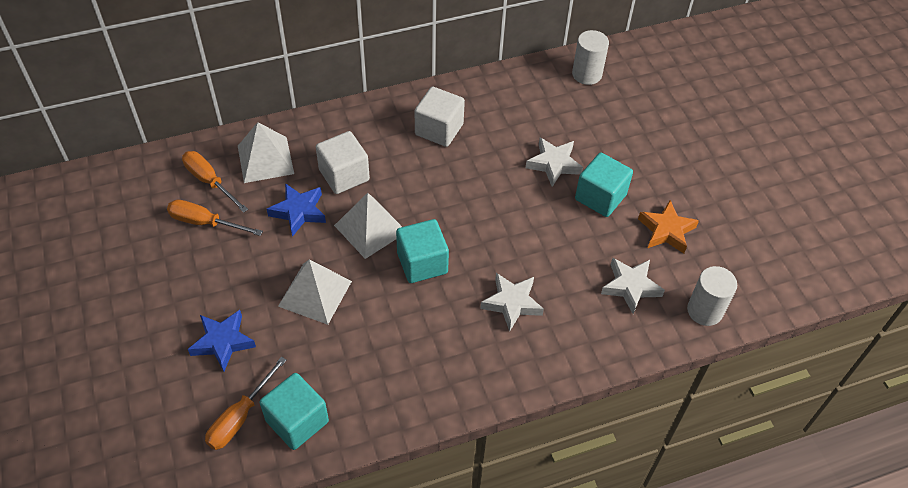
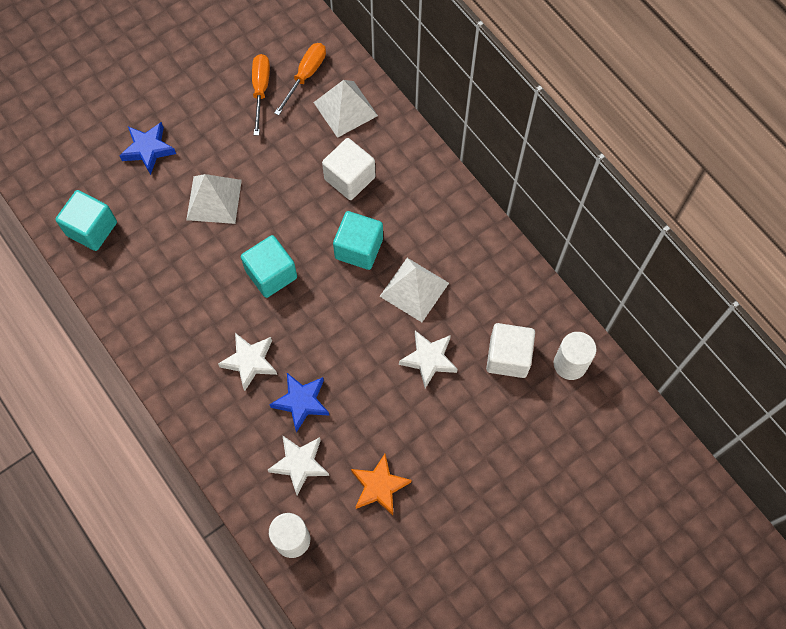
camera: 75 degrees right, 15 degrees up
orange screwdriver [205,357,287,450] -> none
blue star [267,183,326,237] -> blue star moved to [269,373,330,433]
white pyramid [334,193,402,259] -> white pyramid moved to [379,258,449,322]
white cube [415,87,465,147] -> white cube moved to [486,323,535,378]
turquoise cube [575,153,633,217] -> turquoise cube moved to [333,211,383,270]

